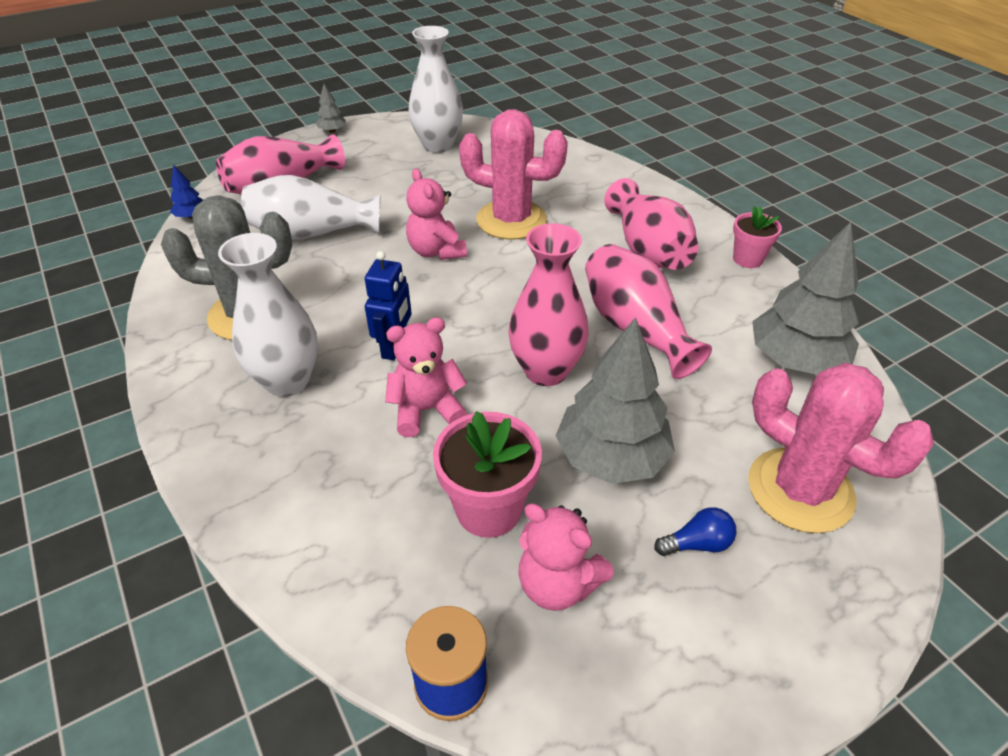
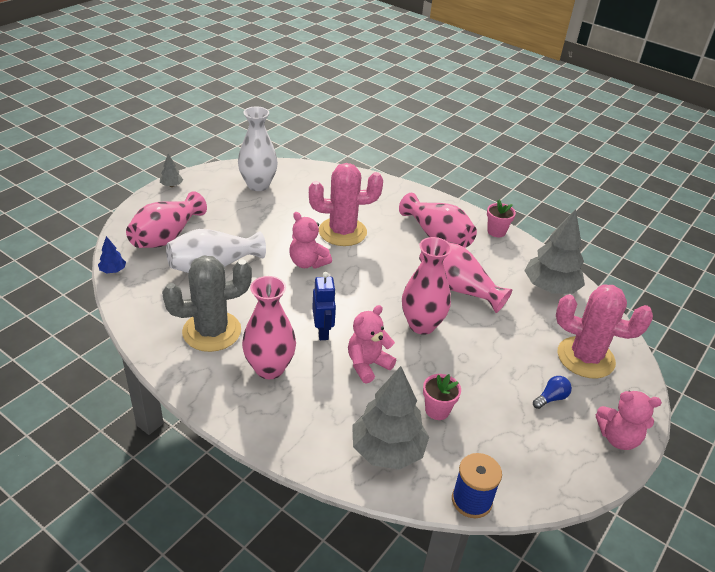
camera: 25 degrees left, 5 degrees down
white vase [218,233,318,397] -> pink vase [242,276,296,379]
pink flower pot [433,411,542,538] -> pink flower pot [423,374,461,420], size x0.63
pink teddy bear [518,503,614,611] -> pink teddy bear moved to [596,391,662,450]
grey tree [556,317,675,484] -> grey tree moved to [352,366,429,470]

